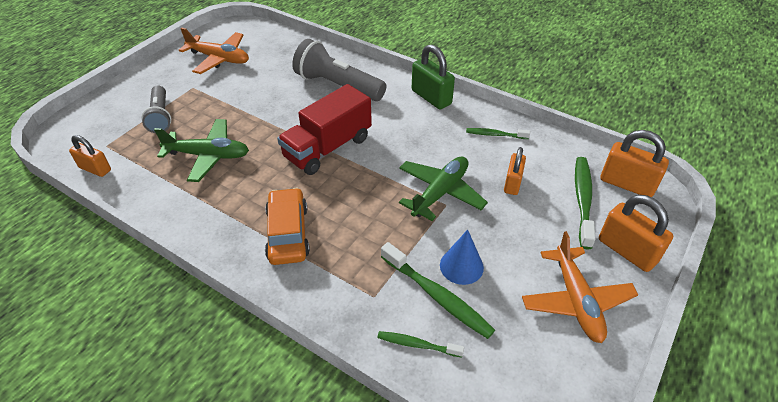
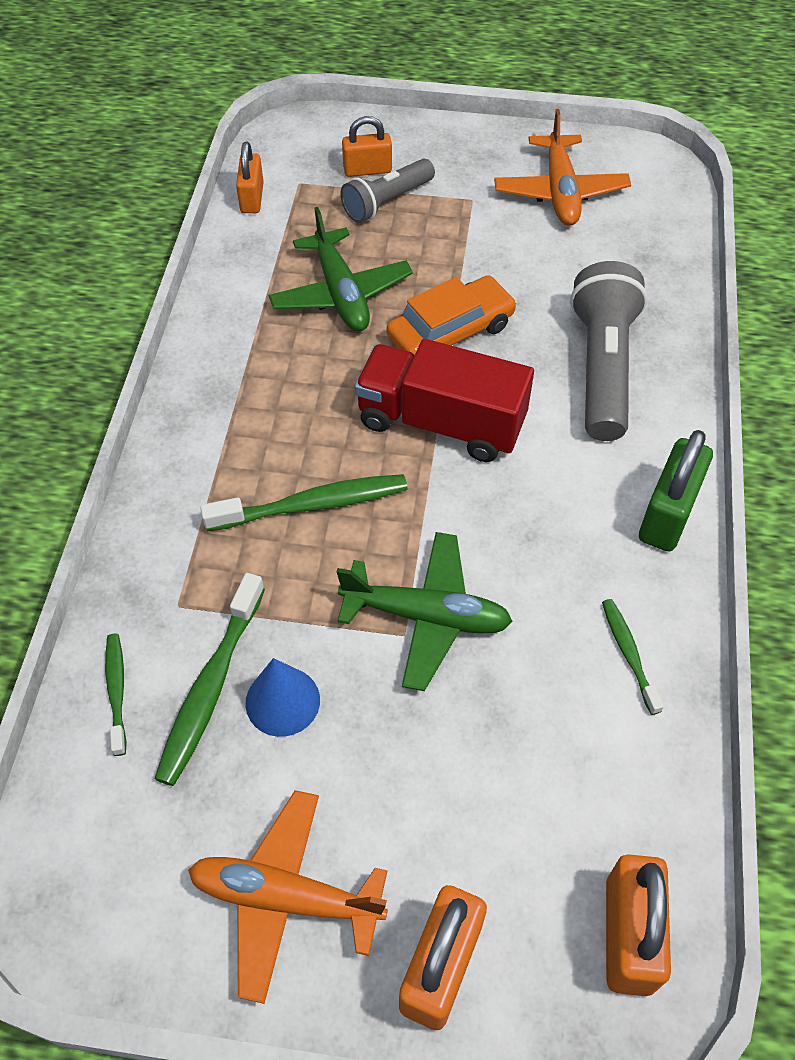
camera: 65 degrees right, 10 degrees up
orange car [265,188,310,265] -> orange car moved to [386,275,517,356]
orange padlock [504,147,526,195] -> orange padlock moved to [342,116,392,177]
orange plane [522,231,638,343] -> orange plane turned 45 degrees clockwise [188,790,388,1004]
green toothbrush [575,157,596,250] -> green toothbrush moved to [200,474,408,531]

